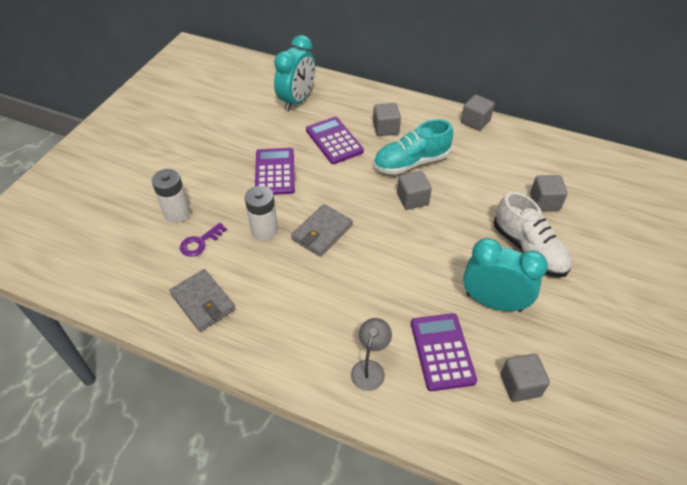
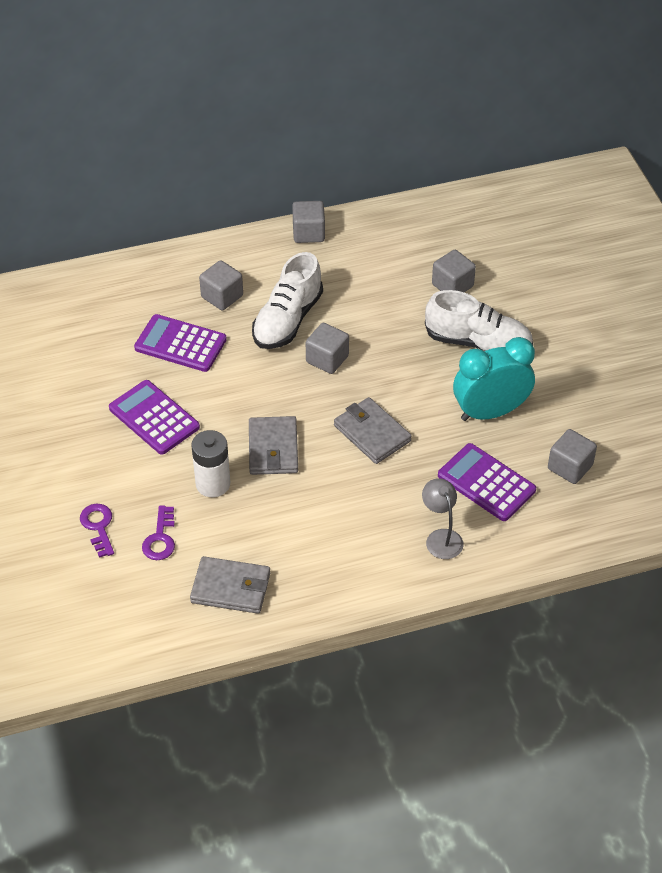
camera: 40 degrees left, 0 degrees up
white battery [152,169,190,223] -> purple key [80,504,114,558]
turquoise clock [274,35,315,111] -> none
turquoise shoe [374,119,453,175] -> white shoe [252,252,323,349]
none -> grey wallet [334,397,412,464]

